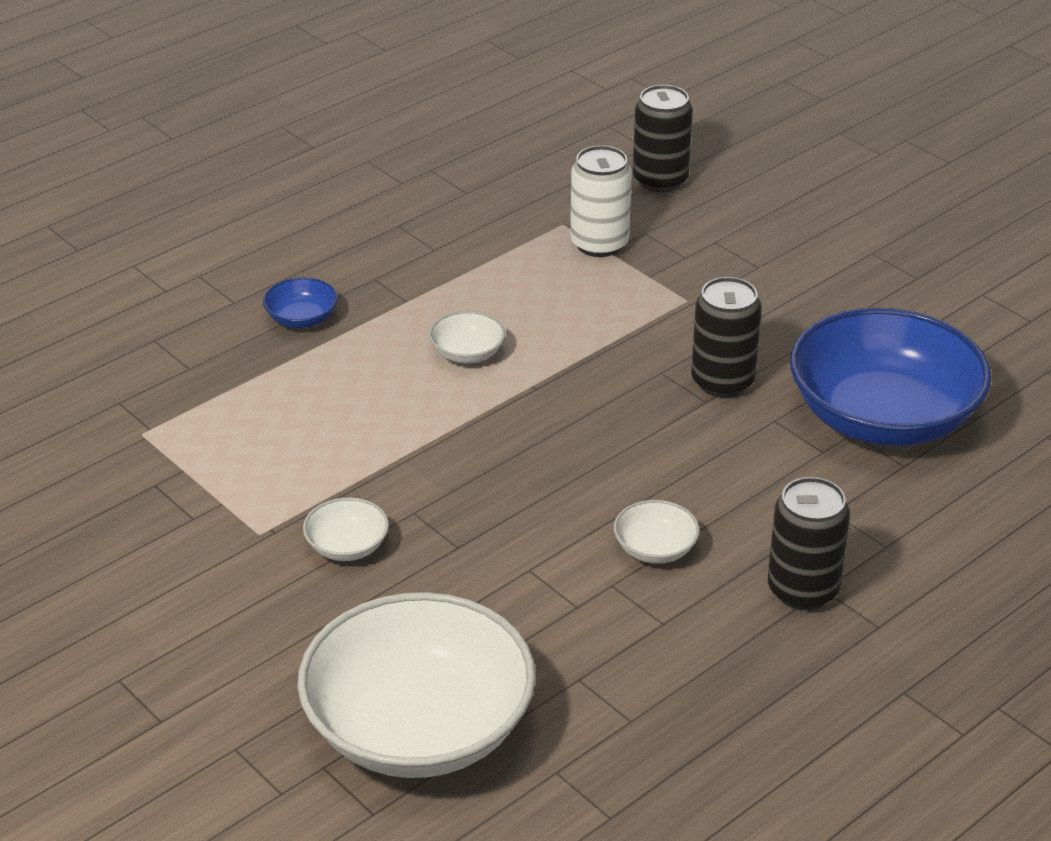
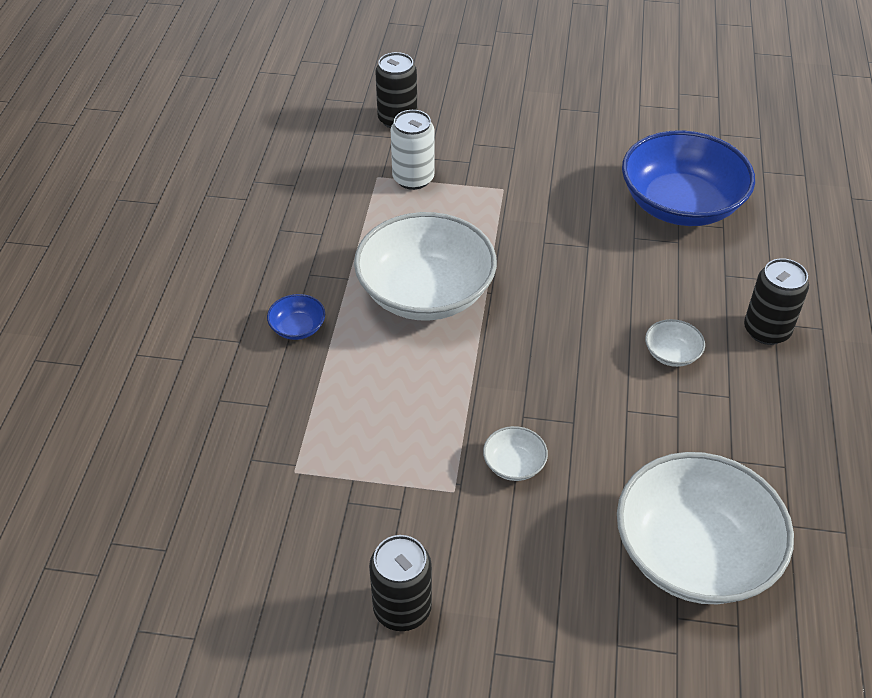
camera: 40 degrees left, 10 degrees up
white bowl [429,311,505,363] -> white bowl [354,212,497,321], size x2.48
black can [691,277,762,397] -> black can moved to [369,535,432,631]

